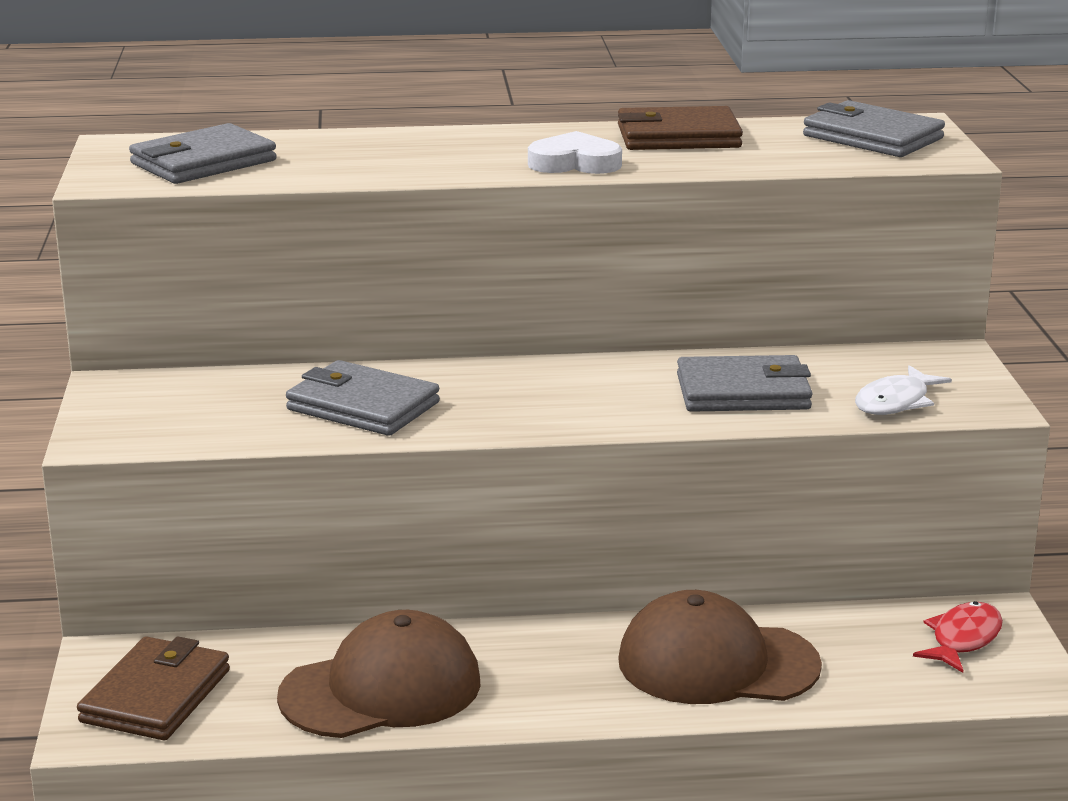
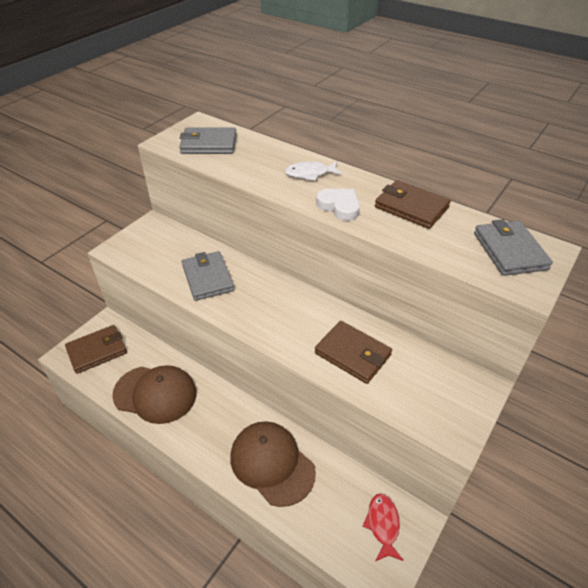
camera: 40 degrees right, 20 degrees up
grey wallet [677,355,813,412] -> brown wallet [315,321,392,384]
white fish [855,365,952,415] -> white fish moved to [285,161,342,181]
red fish [913,601,1003,673] -> red fish turned 75 degrees counterclockwise [363,493,404,561]

